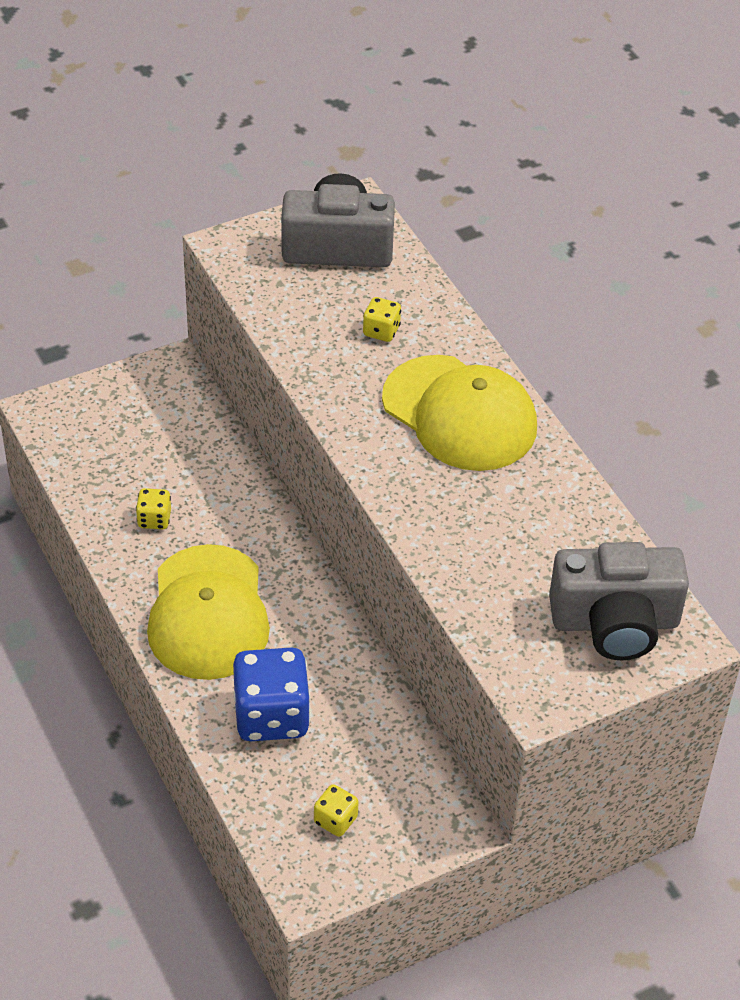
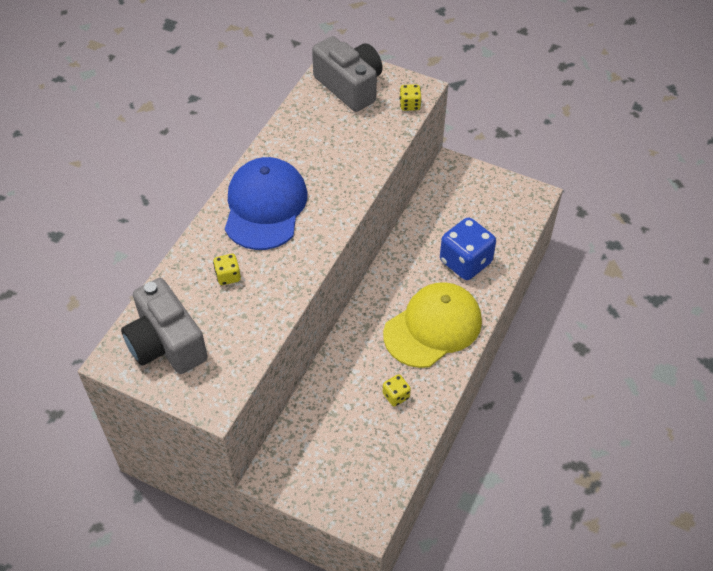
camera: 125 degrees left, 5 degrees up
yellow dice [314,784,358,837] -> yellow dice moved to [399,84,421,111]
yellow cap [382,355,537,471] -> blue cap [225,157,307,250]

